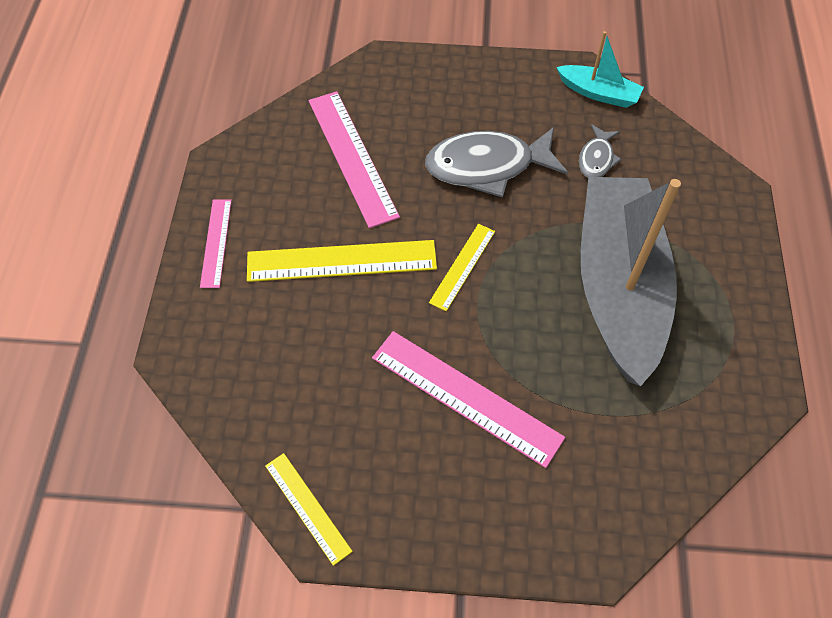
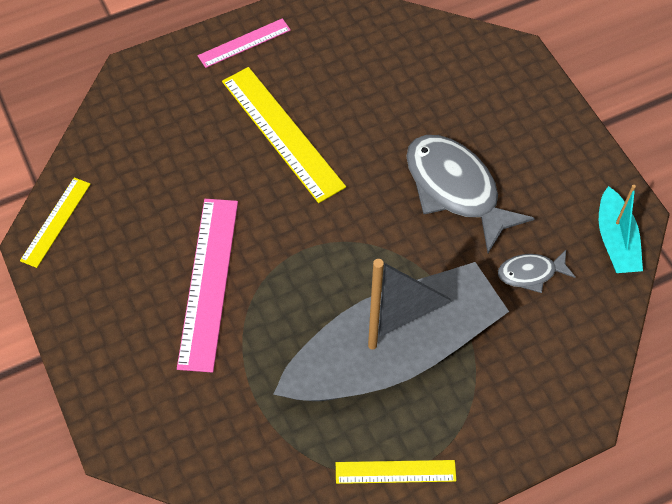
camera: 60 degrees right, 0 degrees up
pink ruler [309,91,400,228] -> none
yellow ruler [429,224,495,311] -> yellow ruler moved to [336,460,456,484]

